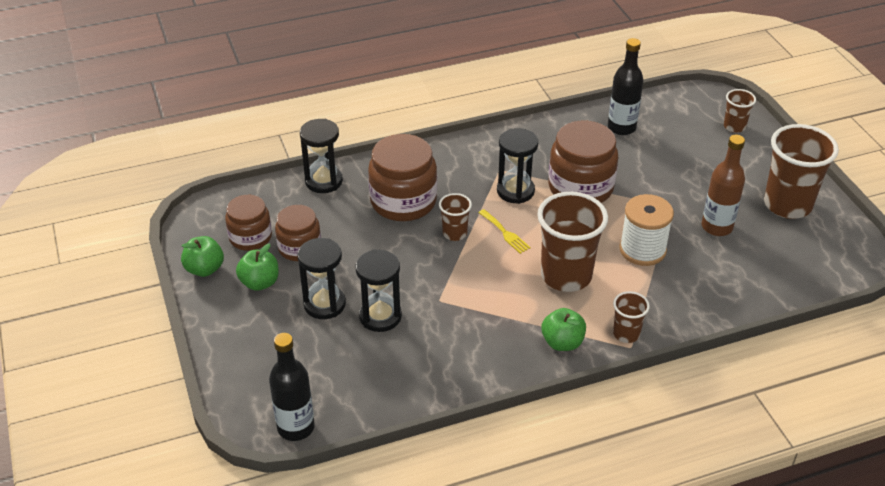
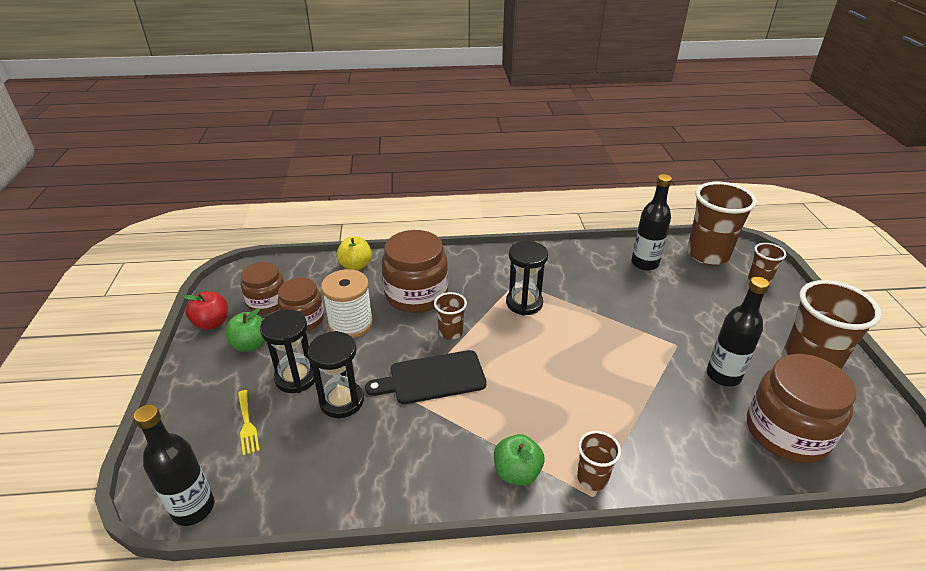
camera: 15 degrees right, 5 degrees down
green apple [181,236,224,277] -> red apple [183,291,228,330]
black hourglass [300,119,343,193] -> yellow apple [336,237,372,271]
yellow fork [478,209,531,254] -> yellow fork moved to [238,390,260,456]
brown cup [537,192,608,292] -> brown cup moved to [687,182,757,265]
brown jar [548,121,618,203] -> brown jar moved to [747,354,856,463]
white spool [619,194,674,266] -> white spool moved to [321,269,373,338]
brown bottle [702,135,745,236] -> black bottle [707,277,769,387]
none -> black cutting board [365,350,487,404]

